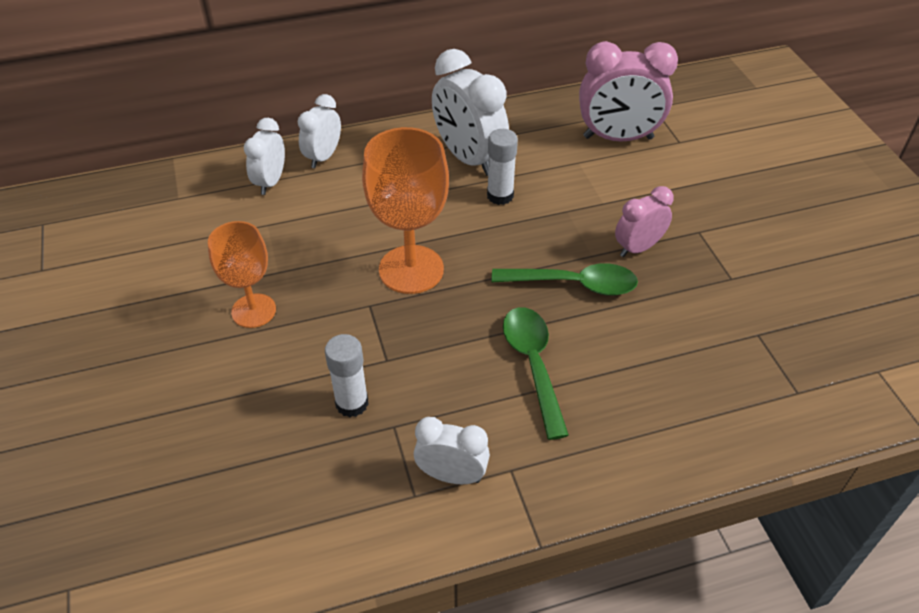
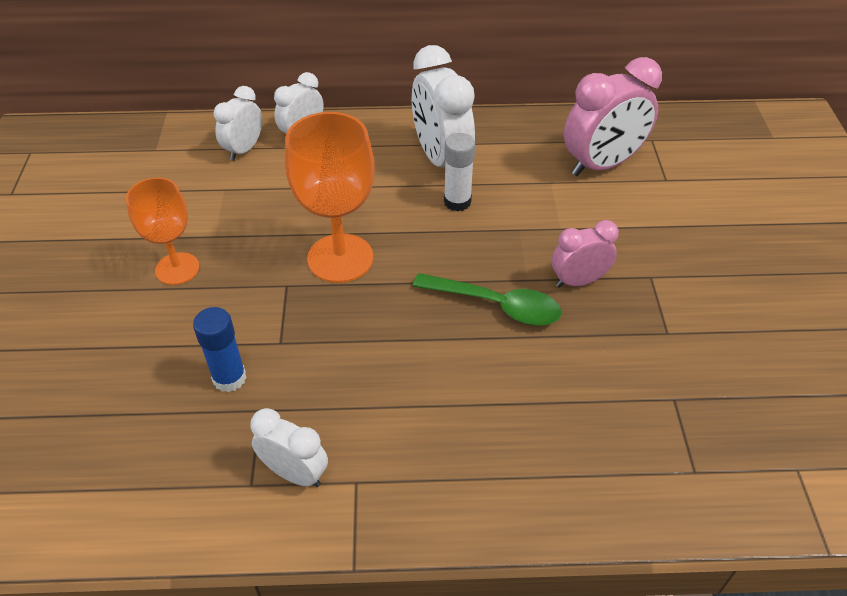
camera: 15 degrees right, 0 degrees up
white glue stick [325,334,369,418] -> blue glue stick [193,307,247,392]
green spoon [503,307,569,440] -> none
pink clock [579,41,678,142] -> pink clock turned 45 degrees counterclockwise [564,57,662,176]

